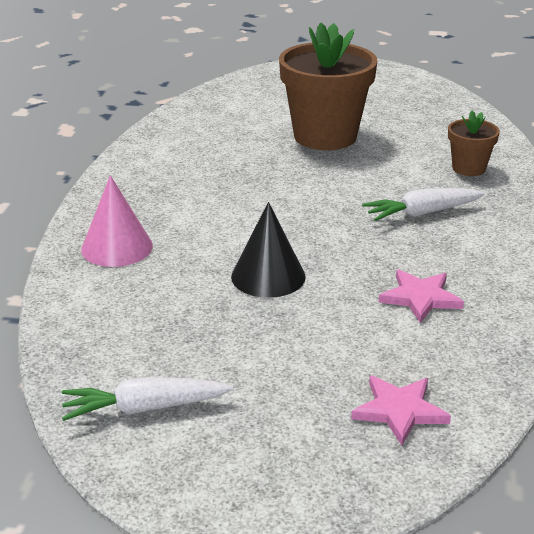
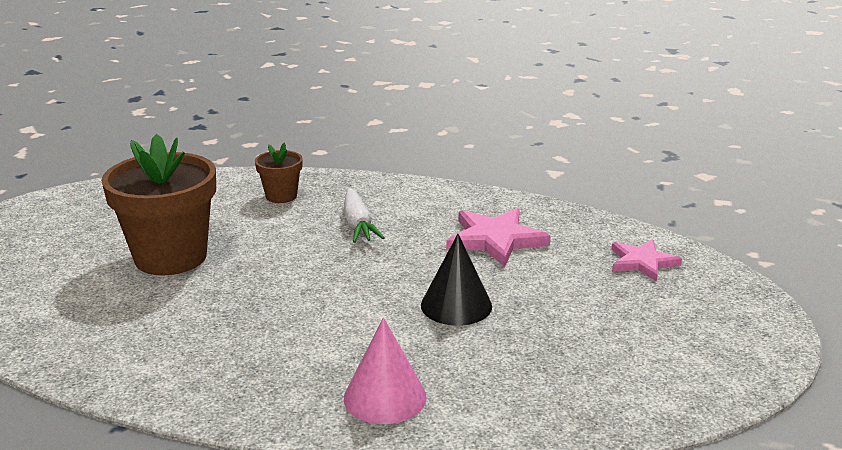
camera: 85 degrees left, 5 degrees down
white carrot [62,377,233,421] -> none
pink star [379,270,464,323] -> pink star [446,208,551,267], size x1.51

